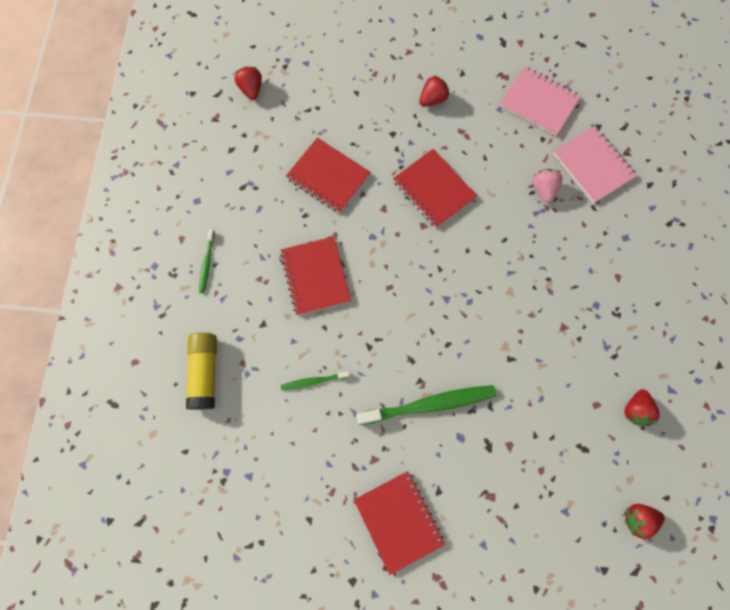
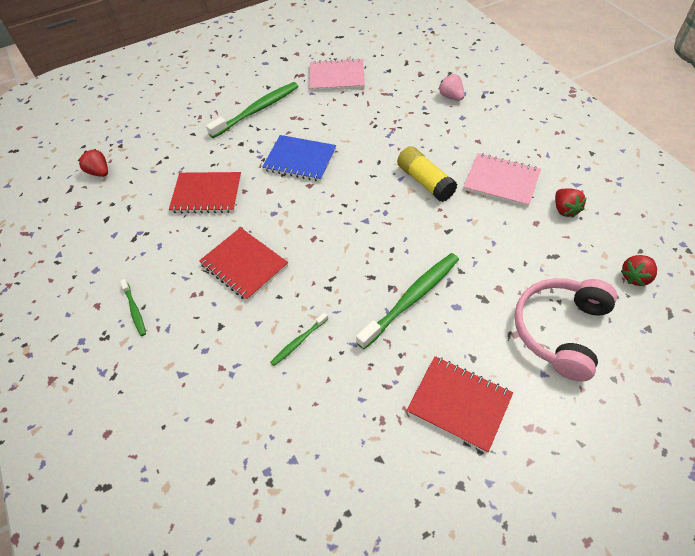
camera: 30 degrees left, 20 degrees down
yellow glue stick [186,333,217,410] -> yellow glue stick moved to [397,146,457,202]
red notebook [393,149,477,228] -> blue notebook [262,135,337,181]
red strawberry [419,75,449,107] -> green toothbrush [206,82,299,138]
pink strawberry [533,169,563,203] -> pink strawberry moved to [438,74,464,100]
pink notebook [553,126,637,204] -> pink notebook moved to [463,153,541,207]
none -> pink headphones [515,278,617,381]

